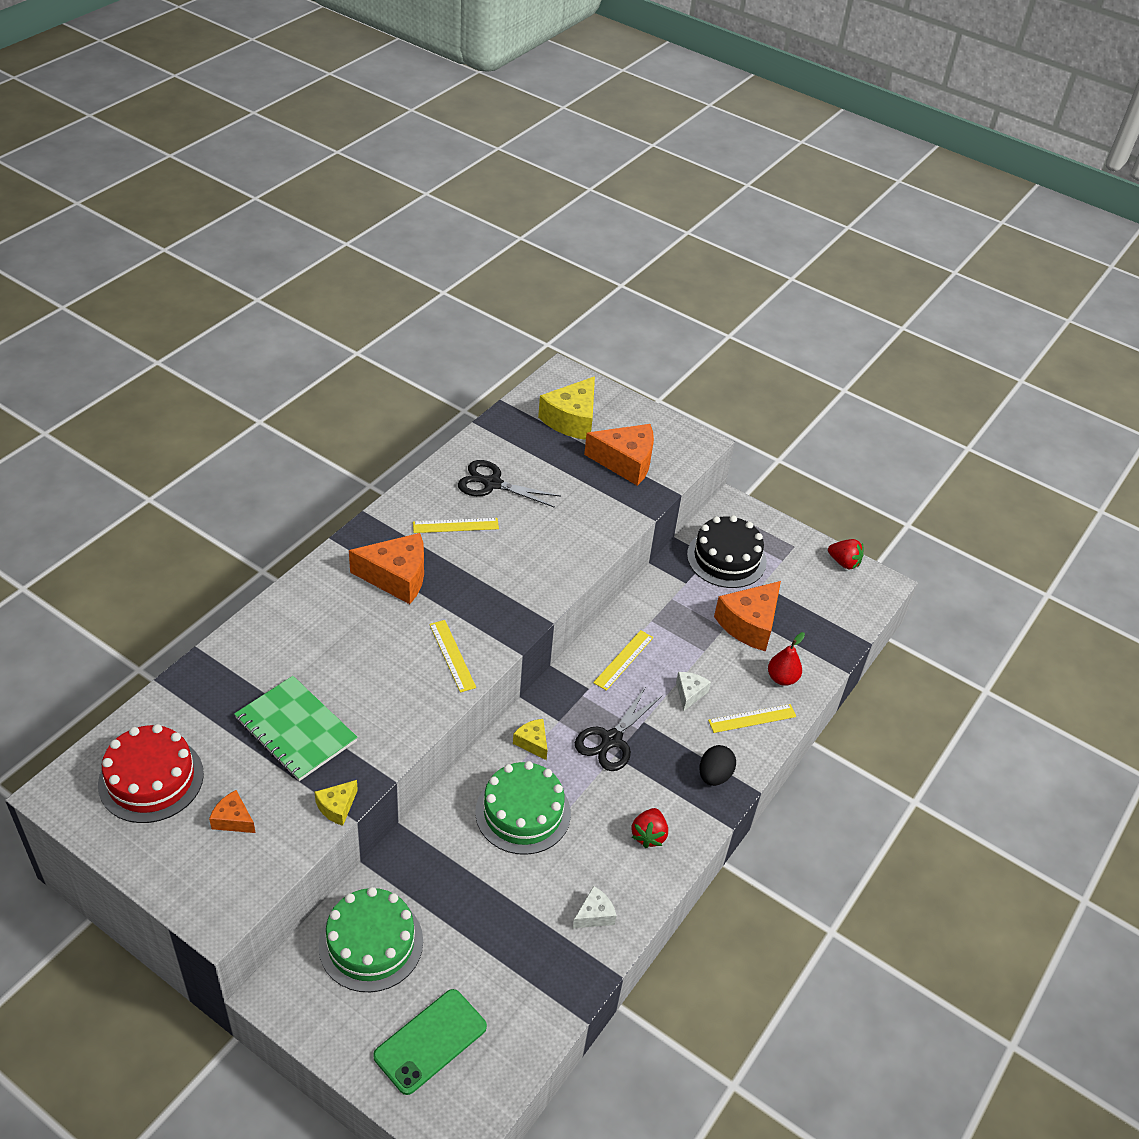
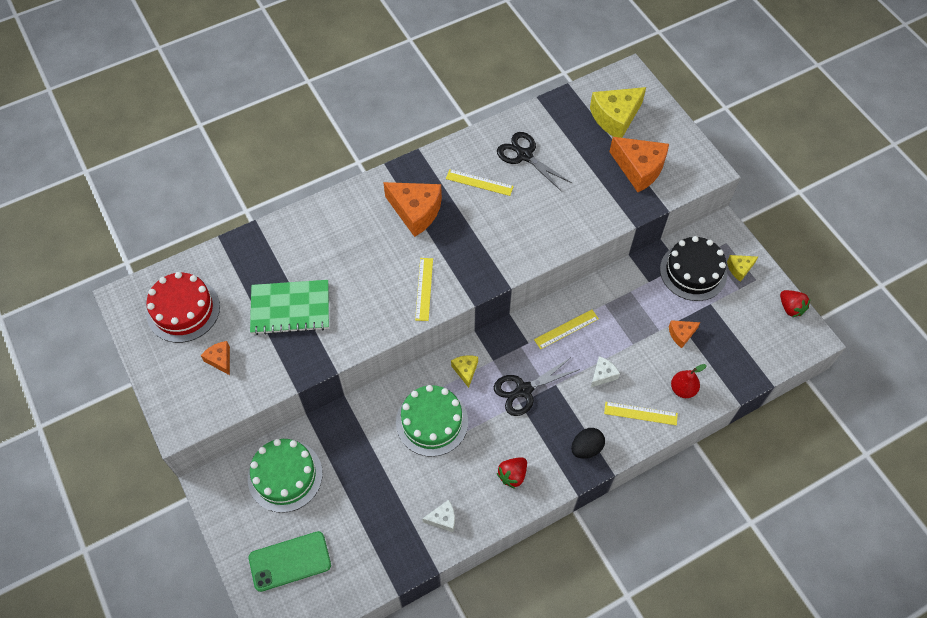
camera: 30 degrees right, 15 degrees up
green notebook [234,676,358,781] -> green notebook turned 75 degrees counterclockwise [250,280,329,335]
yellow cheese [315,780,358,826] -> yellow cheese moved to [727,255,758,282]
orange cheese [714,581,781,651] -> orange cheese [669,320,701,348], size x0.51

